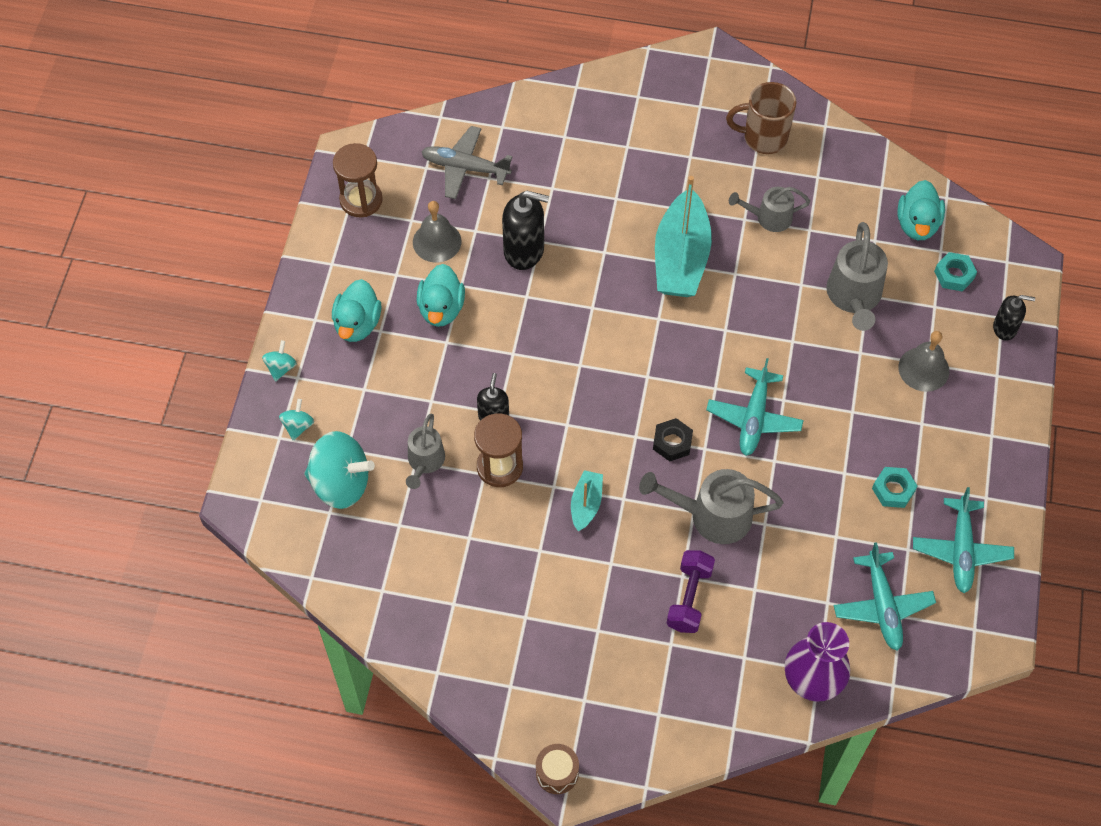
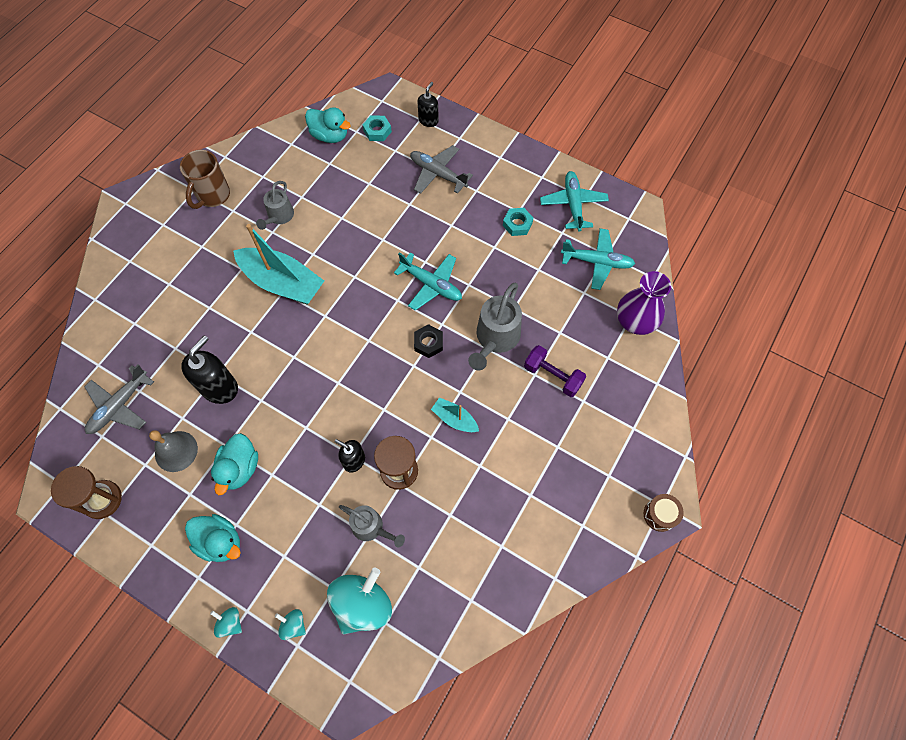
camera: 70 degrees left, 5 degrees up
turquoise duck [417,264,465,327] -> turquoise duck turned 75 degrees clockwise [211,433,258,495]
grey watering can [826,222,888,331] -> none
grey bell [898,331,949,392] -> grey plane [410,145,473,194]
turquoise plane [913,487,1014,593] -> turquoise plane turned 120 degrees counterclockwise [540,171,609,232]

